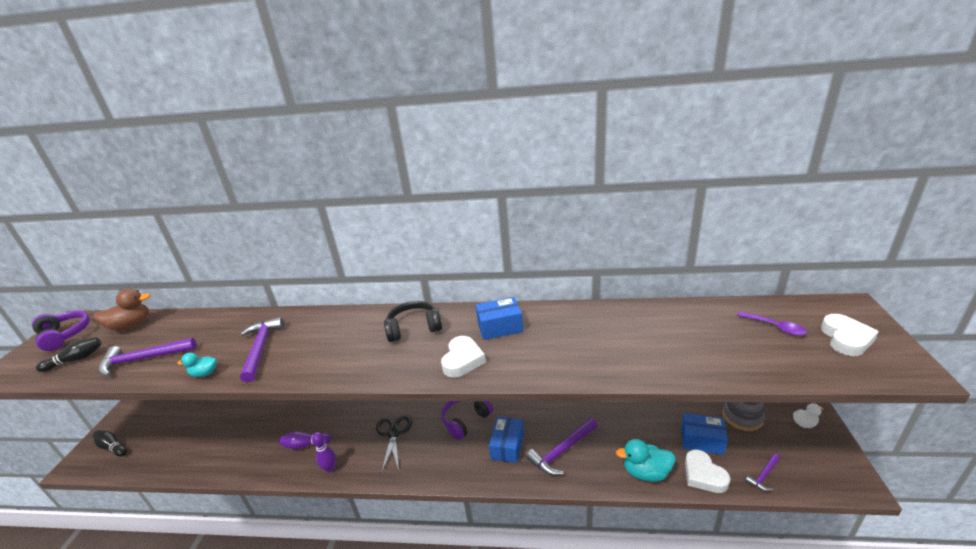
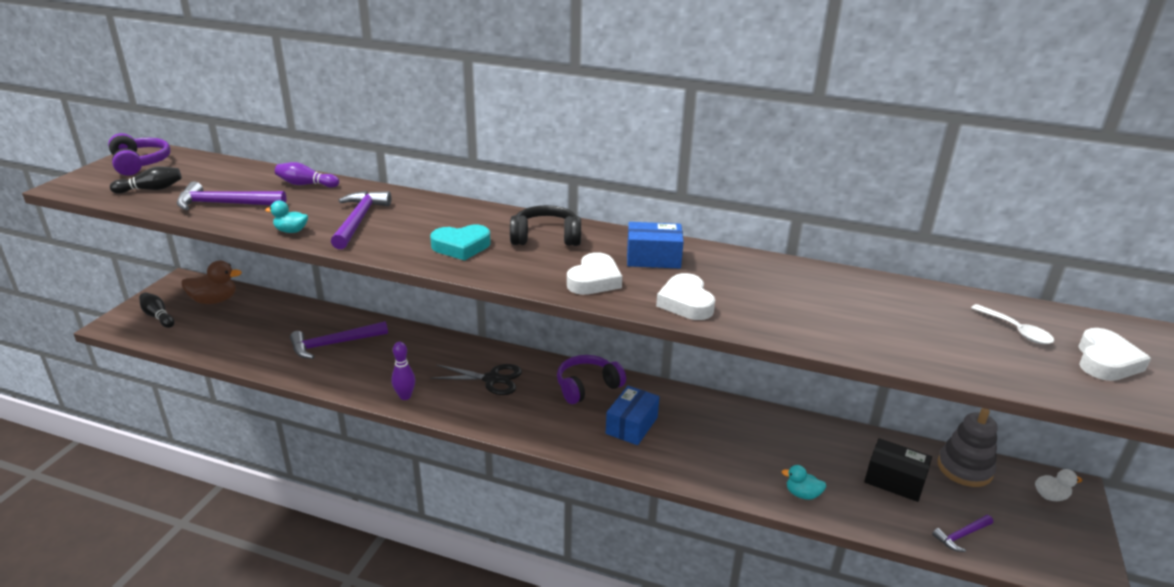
camera: 10 degrees right, 0 degrees up
brown duck [94,289,151,331] -> brown duck moved to [181,261,242,304]
purple bowling pin [279,431,331,449] -> purple bowling pin moved to [275,162,339,188]
black scissors [376,415,412,474] -> black scissors turned 90 degrees clockwise [430,364,522,395]
purple hammer [526,418,598,476] -> purple hammer moved to [290,321,388,359]
turquoise duck [616,439,675,482] -> turquoise duck [781,465,827,500], size x0.58
blue box [681,413,728,455] -> black box [864,438,932,502]
white heart [685,450,730,493] -> white heart moved to [656,273,715,320]
purple spoon [737,311,807,336] -> white spoon [971,304,1054,344]
none -> turquoise heart [430,225,491,261]

